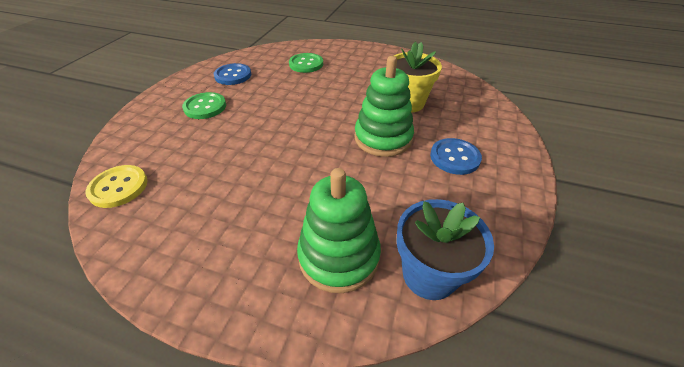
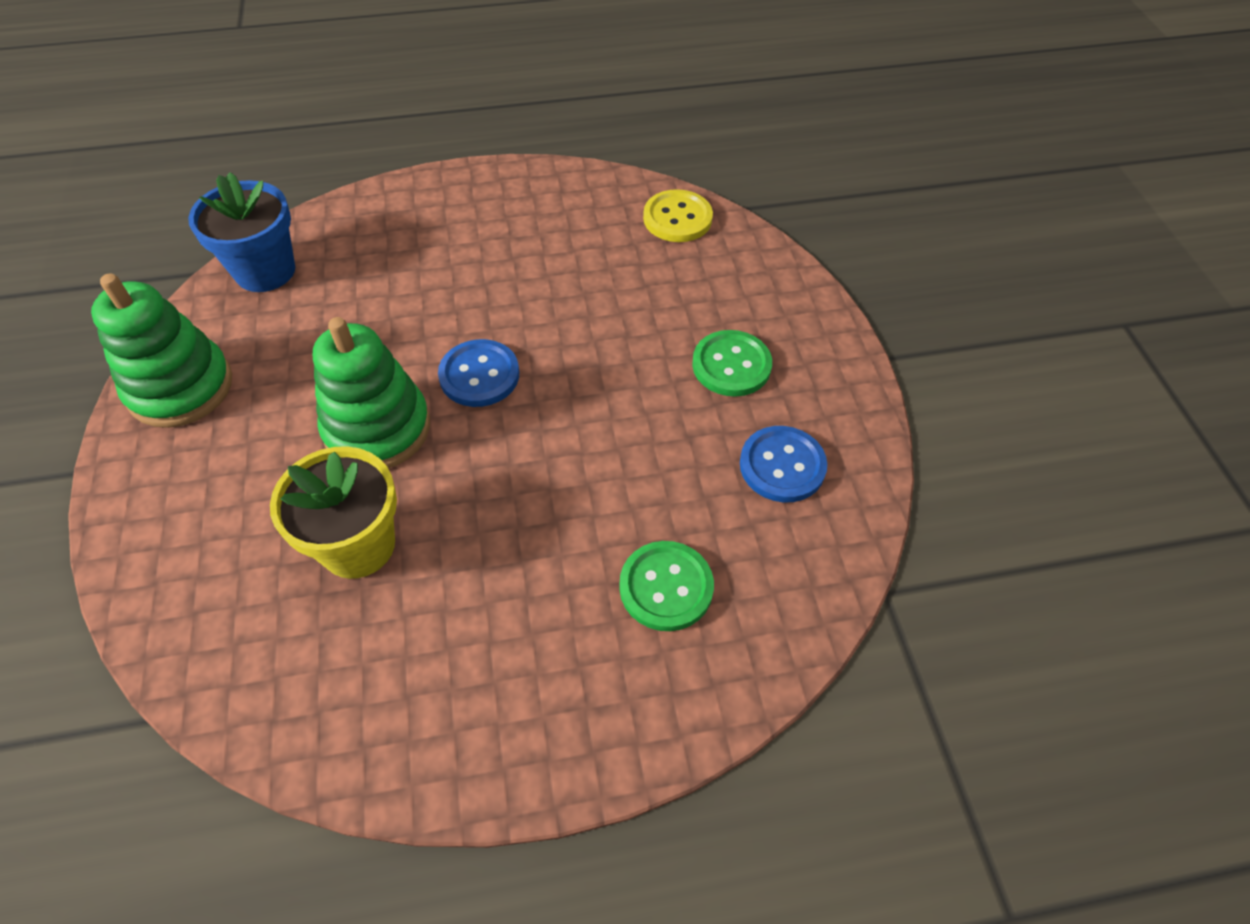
camera: 150 degrees right, 10 degrees up
green stacking toy [297,168,381,293] -> green stacking toy moved to [91,273,232,428]
blue button [430,138,482,175] -> blue button moved to [438,339,519,407]

